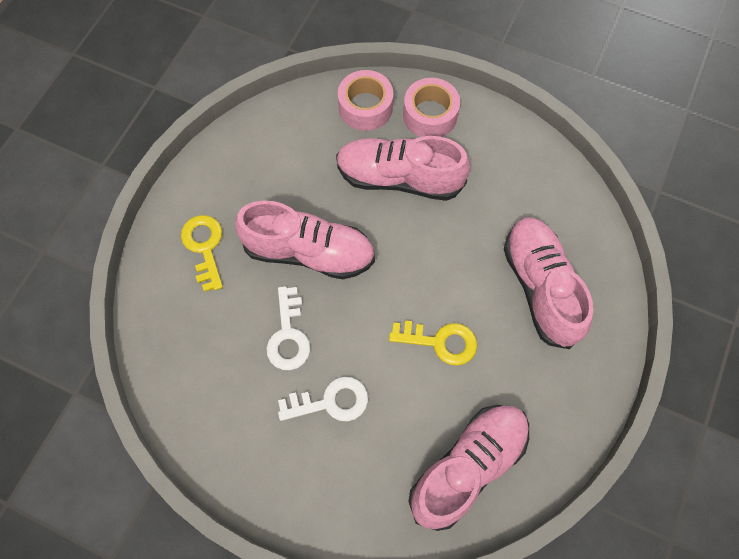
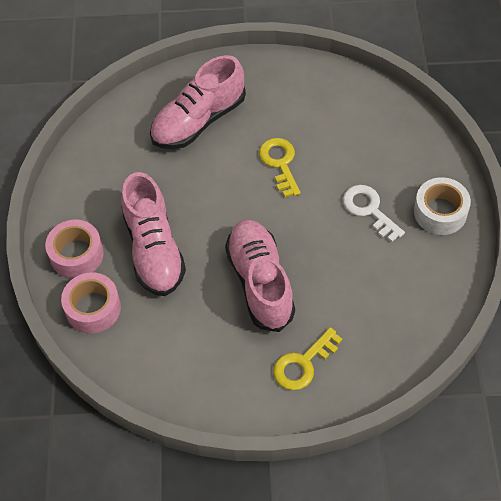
camera: 115 degrees left, 10 degrees down
white key [266,286,310,370] -> none
pink shoe [408,405,529,531] -> none
none -> white tape [414,177,471,235]

